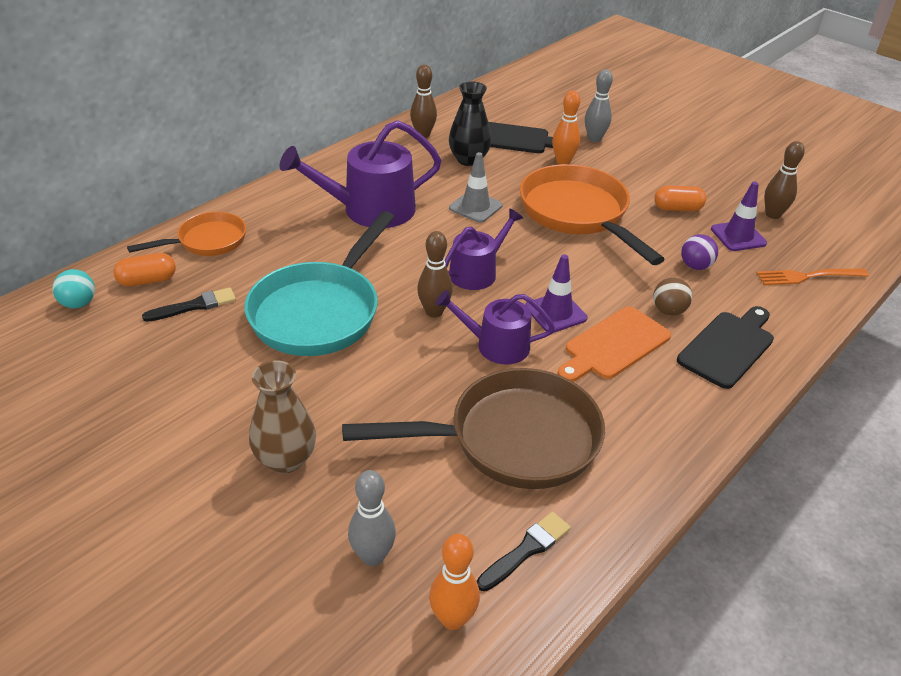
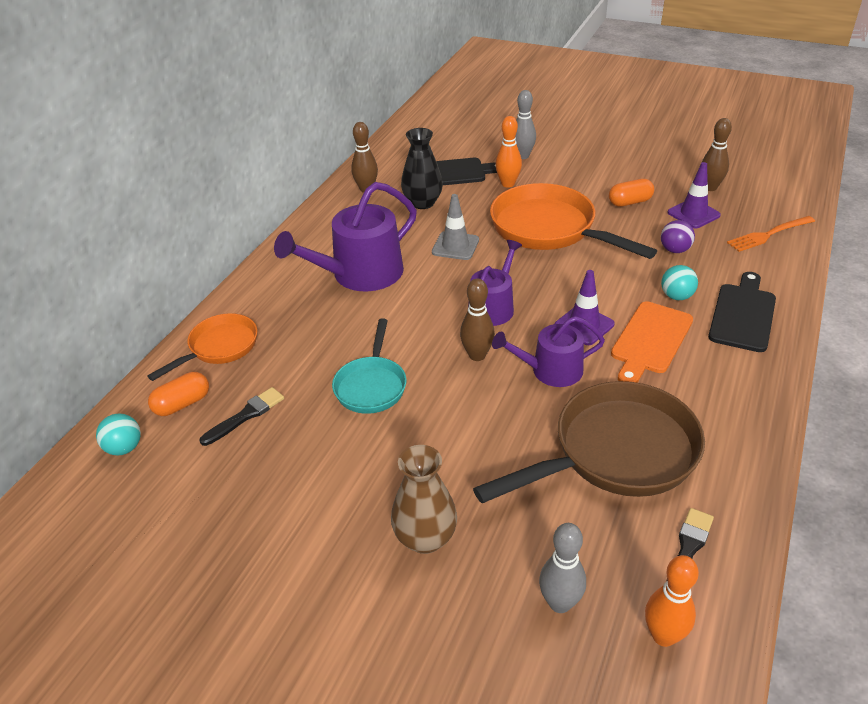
camera: 15 degrees left, 0 degrees up
turquoise pan [244,211,394,356] -> turquoise pan [332,318,407,414], size x0.57
brown ball [653,278,692,316] -> turquoise ball [661,265,698,300]

